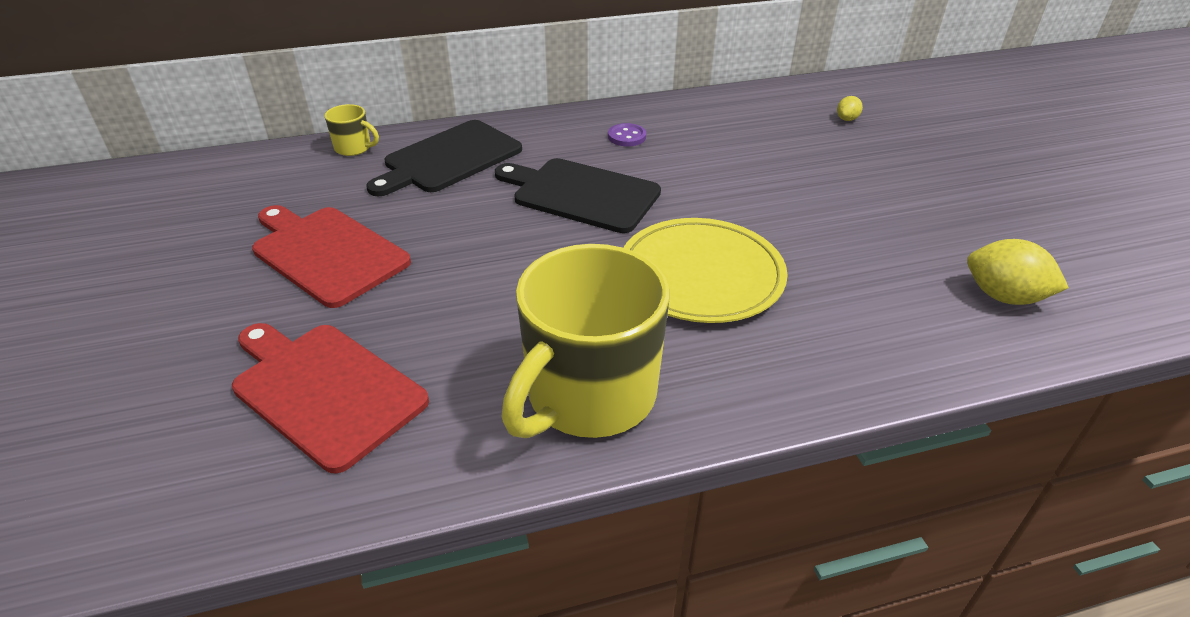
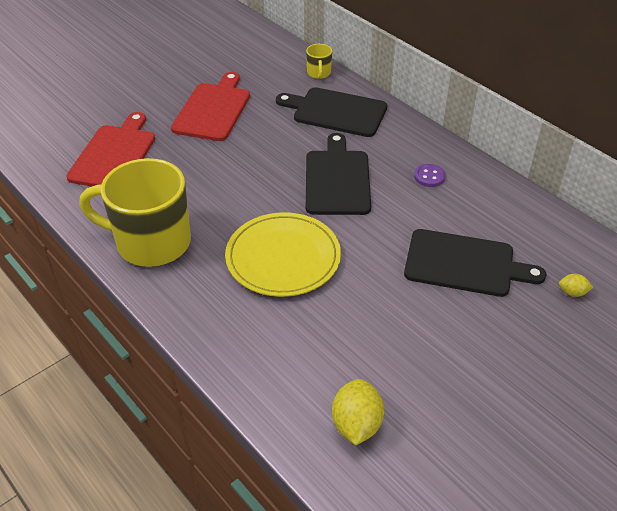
camera: 65 degrees right, 5 degrees up
none -> black cutting board [404,229,547,297]

